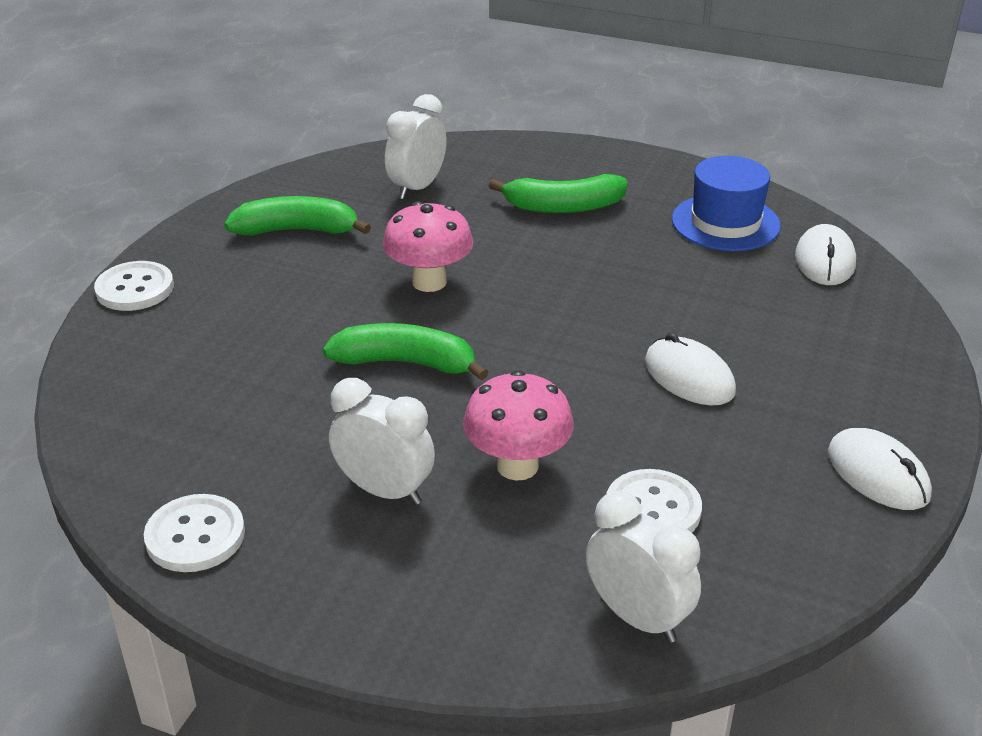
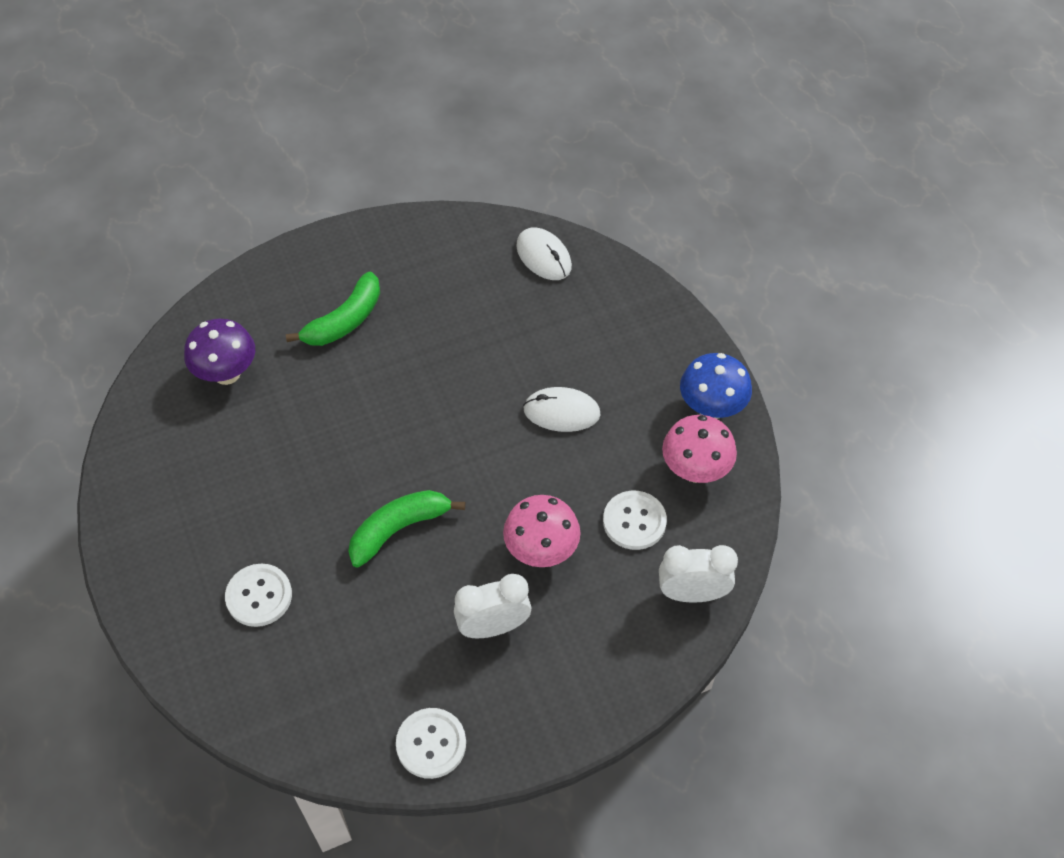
camera: 45 degrees left, 20 degrees up
white button [94,261,174,311] -> white button moved to [225,564,292,627]
green banana [224,196,371,236] -> none
pink mushroom [383,201,473,292] -> pink mushroom moved to [662,415,737,483]
white clock [385,94,447,200] -> purple mushroom [184,319,255,385]
blue hat [672,156,781,251] -> none
white mouse [828,428,932,510] -> blue mushroom [680,353,752,419]

